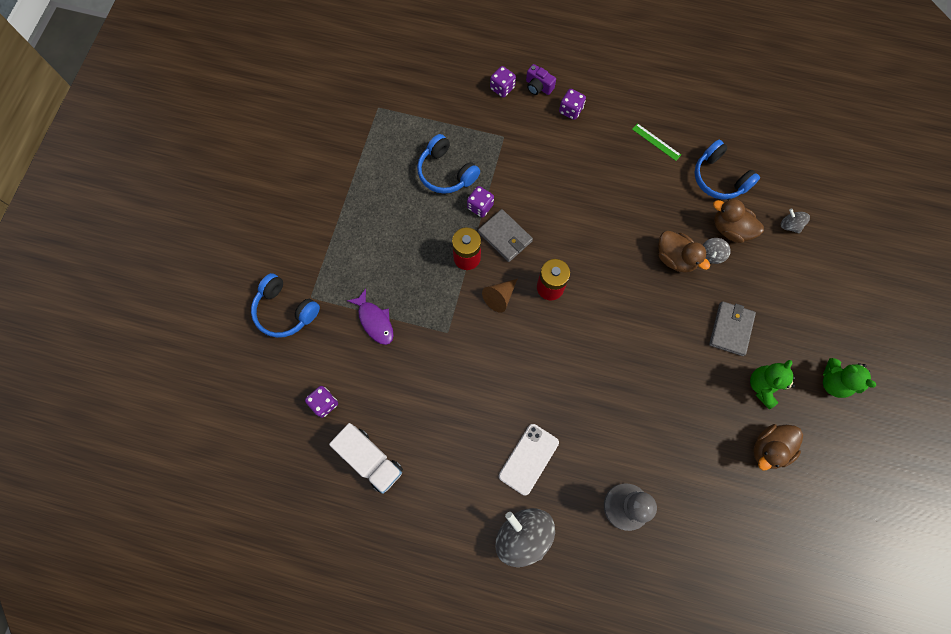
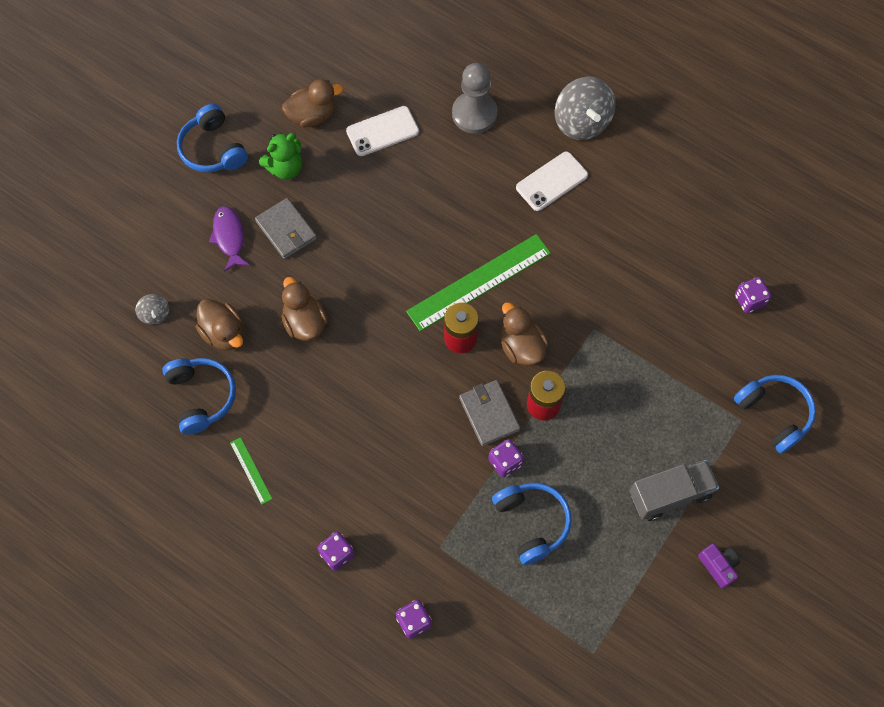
camera: 160 degrees left, 5 degrees down
white truck [329,423,403,494] -> none
purple fish [347,289,394,345] -> purple fish moved to [209,206,250,272]
brown cone [482,279,517,312] -> brown duck [501,302,549,366]
purple camera [526,64,556,95] -> purple camera moved to [698,543,740,588]
grey spinning top [703,238,731,264] -> none
grey wallet [709,301,756,356] -> grey wallet turned 75 degrees counterclockwise [255,198,317,259]
green teddy bear [823,358,876,398] -> blue headphones [177,104,248,173]
none -> white phone [346,106,419,156]
none -> green ruler [406,234,551,331]
none -> grey truck [630,460,719,521]

